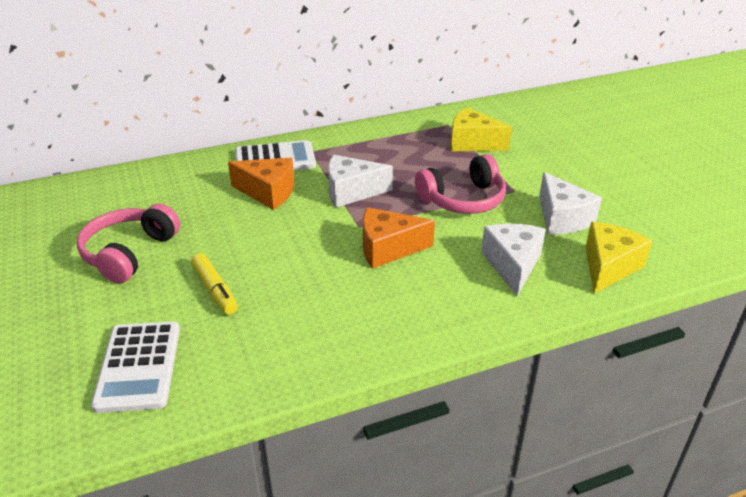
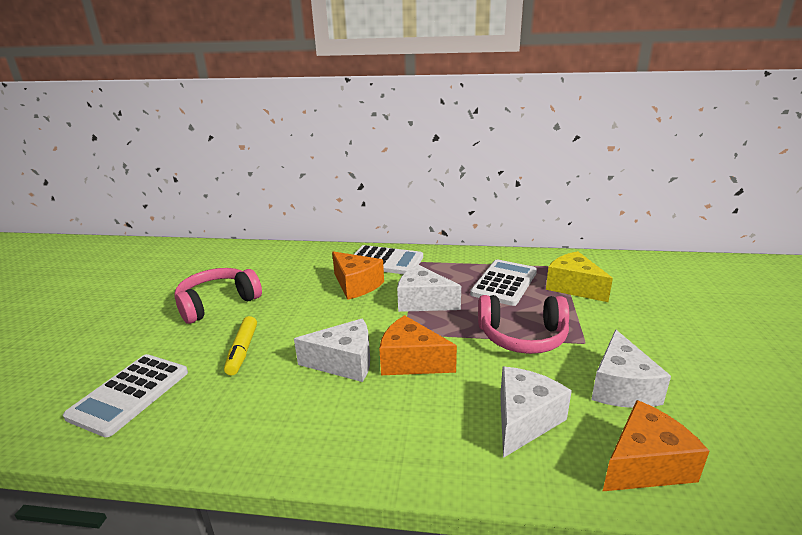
camera: 30 degrees right, 10 degrees down
yellow cheese [585,222,652,294] -> orange cheese [602,400,709,492]
none -> white cheese [294,319,370,382]
none -> white calculator [470,259,537,306]

